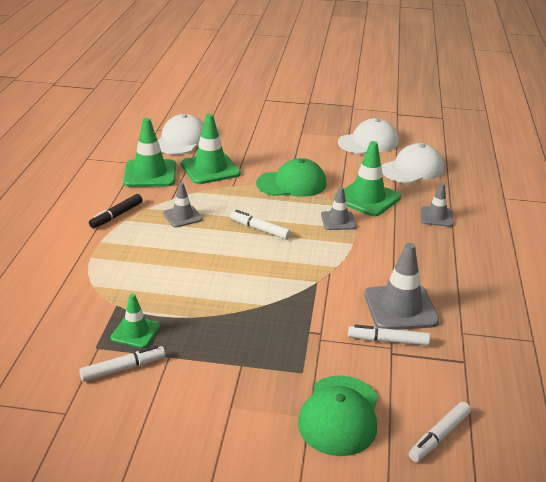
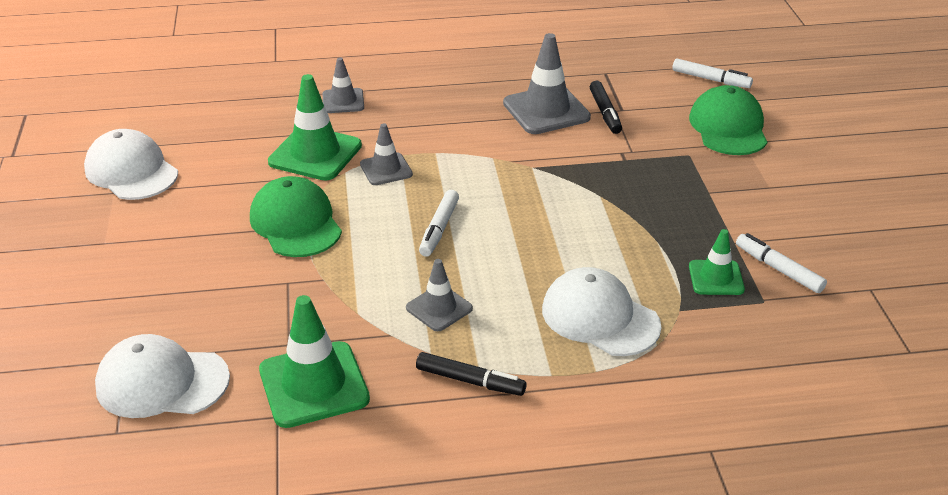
camera: 105 degrees left, 5 degrees up
green traffic cone [181,114,241,184] -> none
green cap [298,376,378,456] -> green cap turned 90 degrees counterclockwise [689,85,767,155]
white marker [348,325,430,346] -> black marker [590,81,622,134]
white cap [382,143,444,183] -> white cap moved to [542,267,662,356]

